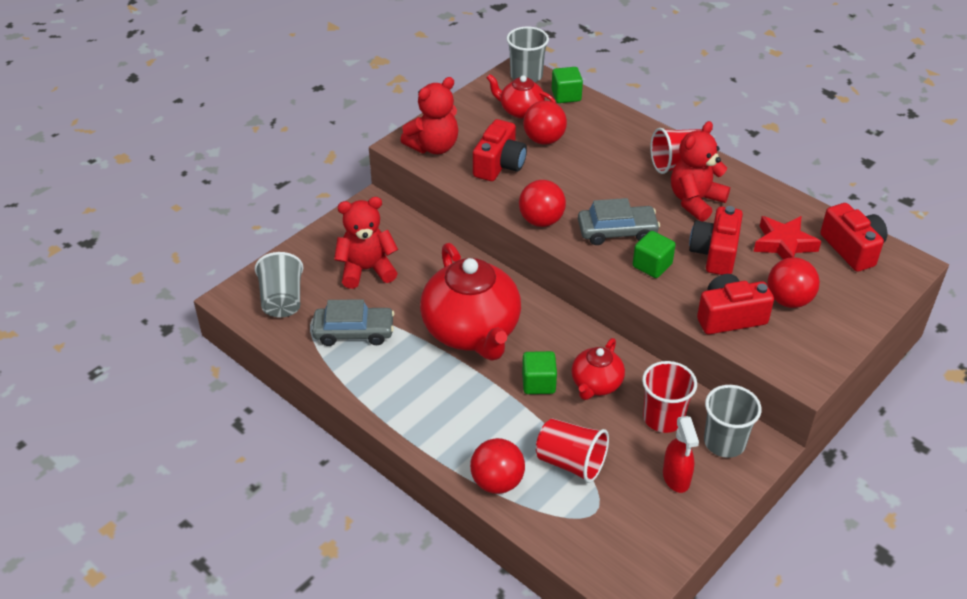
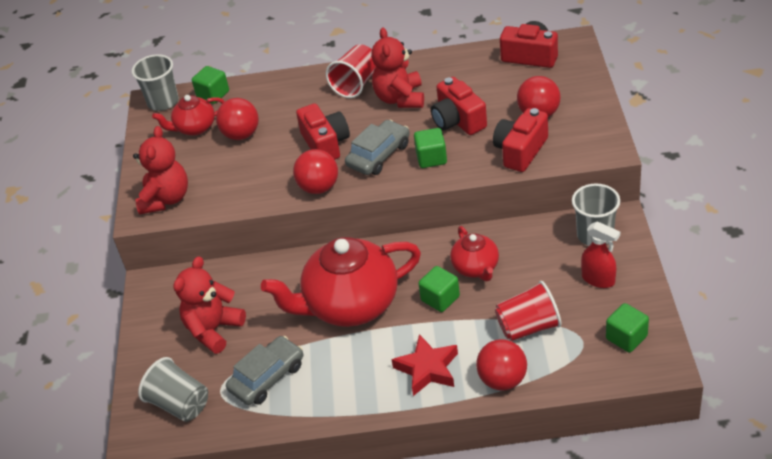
camera: 40 degrees left, 0 degrees up
red teapot [420,243,521,360] -> red teapot turned 135 degrees clockwise [261,237,421,327]
red camera [473,119,527,181] -> red camera moved to [296,103,350,160]
red cup [642,361,697,433] -> none
red star [754,216,821,259] -> red star moved to [391,334,458,396]
none -> green cube [606,303,649,352]

